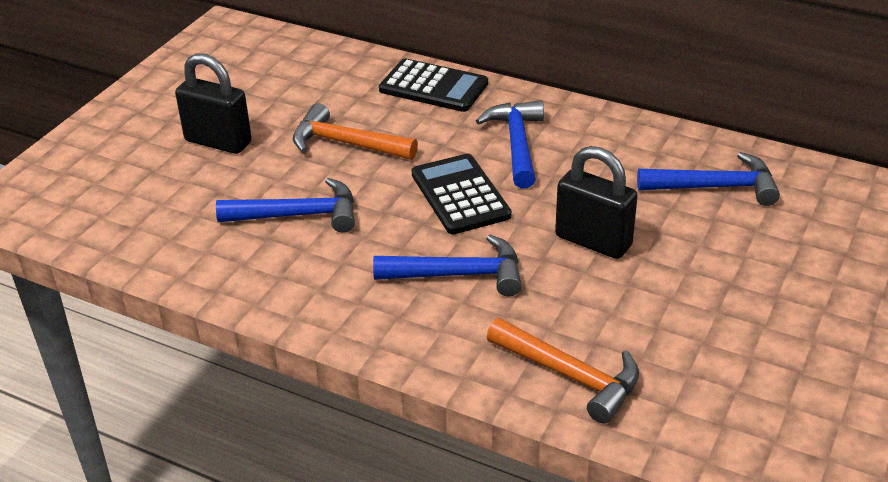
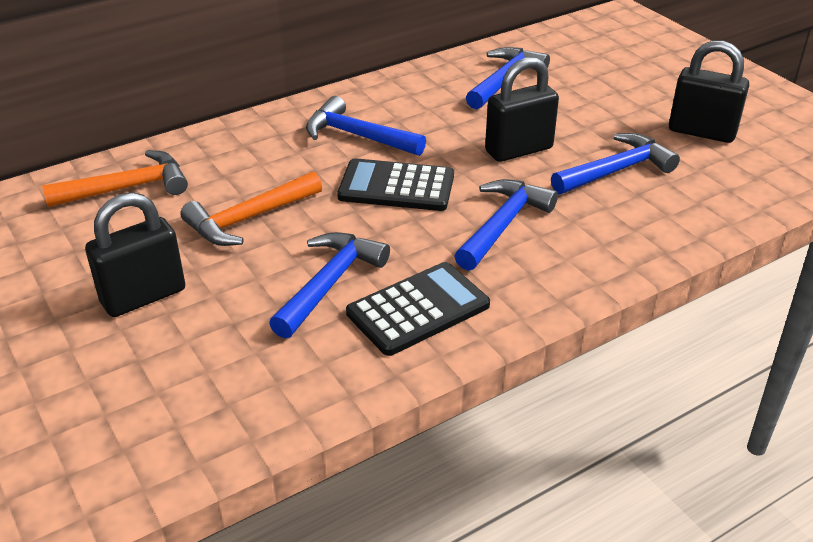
camera: 60 degrees left, 0 degrees up
black calculator [379,58,488,112] -> black calculator moved to [346,262,490,356]
orange hammer [487,318,639,424] -> orange hammer moved to [42,150,188,207]
none -> blue hammer [551,133,680,194]
none -> black padlock [669,41,749,143]

